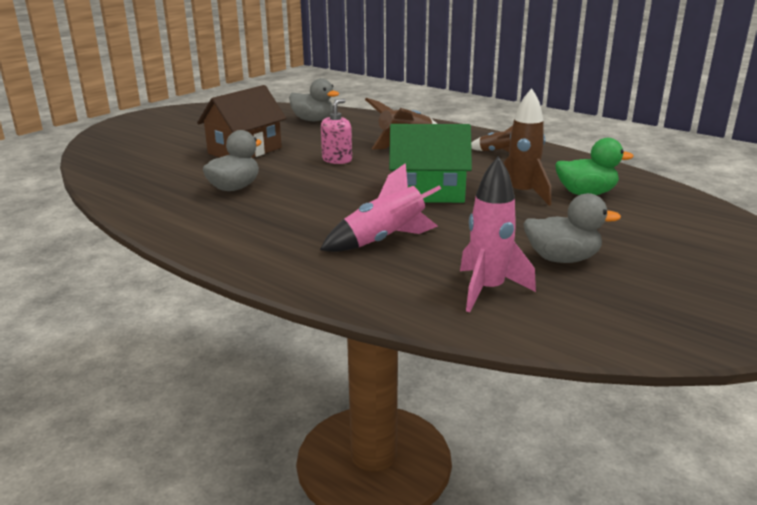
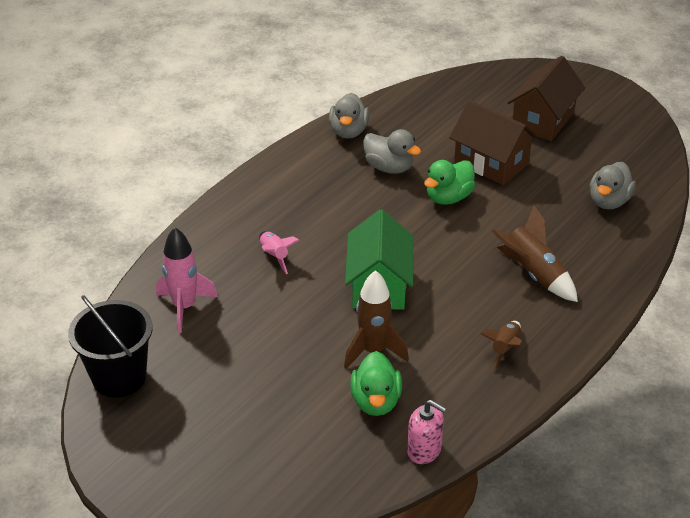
camera: 90 degrees right, 15 degrees up
pink rocket [320,163,441,252] -> pink rocket [259,231,299,274], size x0.63
pink soap dispenser [321,99,352,164] -> pink soap dispenser moved to [407,400,447,464]
grey duck [523,193,621,263] -> grey duck moved to [329,93,369,139]
none -> black bucket [68,295,153,398]
none -> green duck [424,160,475,205]
none -> brown house [507,56,585,141]

